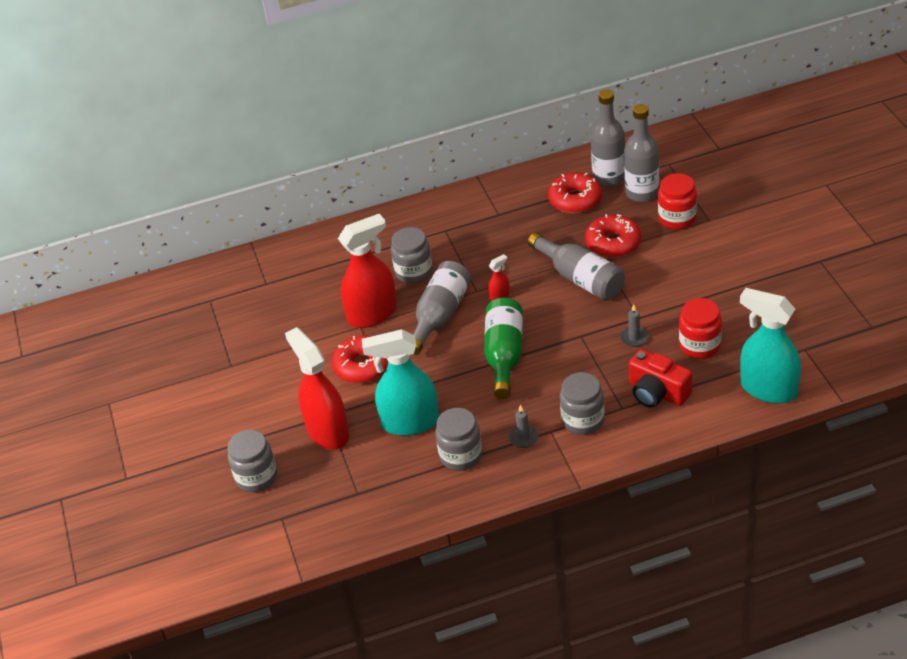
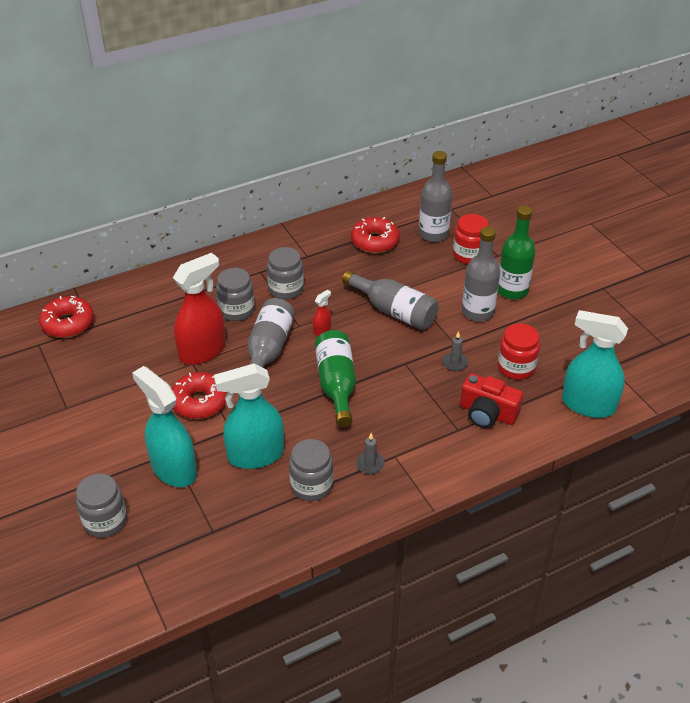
camera: 15 degrees left, 0 degrees up
red spray bottle [285,327,349,450] -> turquoise spray bottle [132,366,197,487]
grey jar [560,372,605,435] -> grey jar moved to [267,247,304,299]
red donut [585,214,641,258] -> red donut moved to [39,296,94,338]
grey bottle [591,89,625,187] -> grey bottle moved to [462,227,500,322]
none -> green bottle [498,205,536,299]

